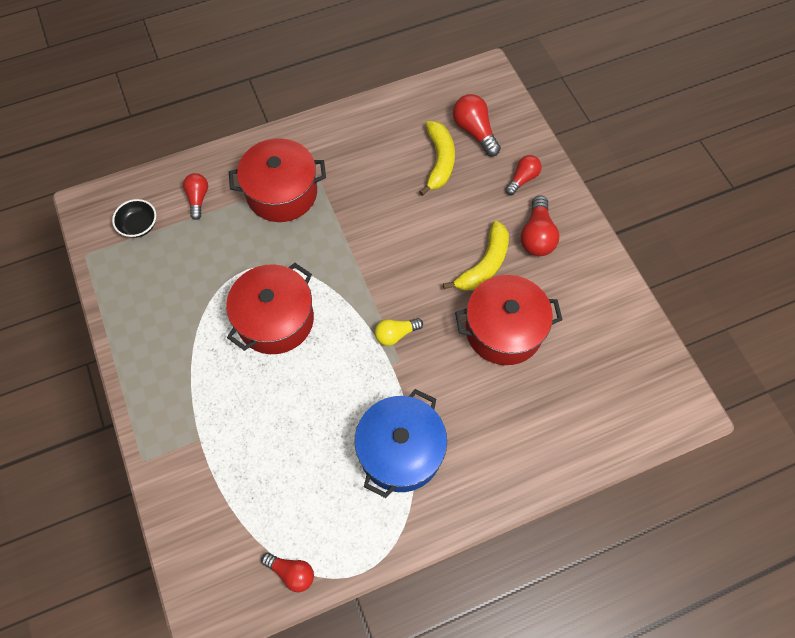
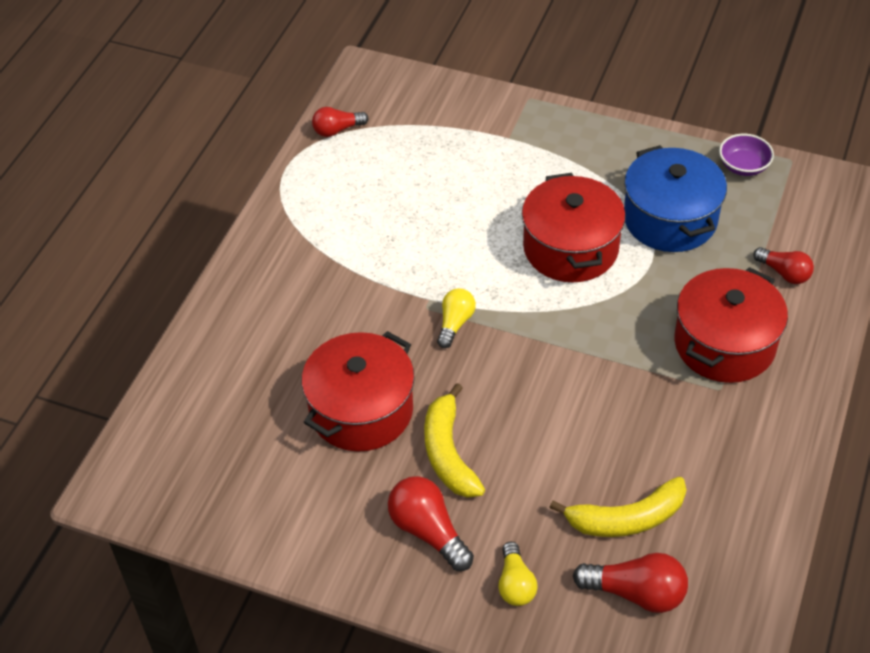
camera: 135 degrees right, 15 degrees down
black bowl [112,199,156,238] -> none
blue pot [355,389,447,498] -> blue pot moved to [624,145,727,252]
yellow banana [419,121,455,196] -> yellow banana turned 60 degrees counterclockwise [549,476,687,537]
red light bulb [505,155,542,195] -> yellow light bulb [498,542,538,606]
none -> purple bowl [719,134,774,176]

